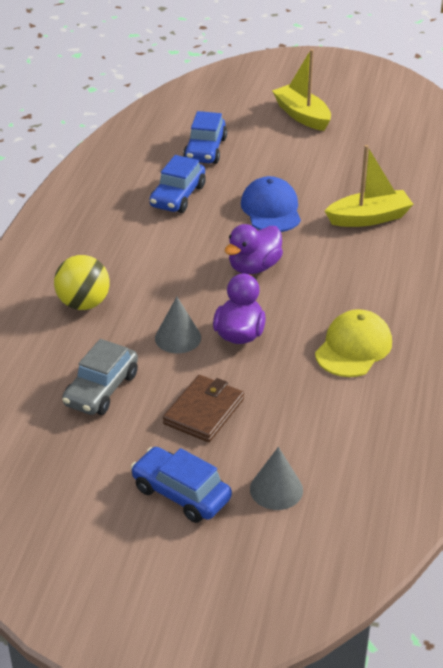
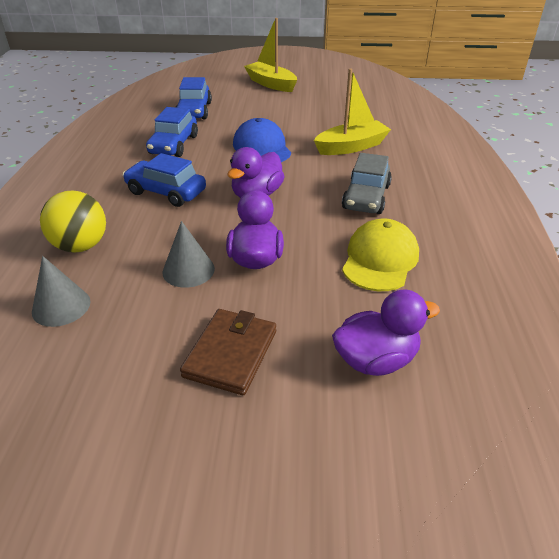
camera: 10 degrees left, 0 degrees up
grey car [62,339,138,415] -> grey car moved to [342,153,392,214]
blue car [131,447,232,523] -> blue car moved to [122,153,206,207]
grey cone [250,447,303,510] -> grey cone moved to [32,256,91,327]
none -> purple duck [332,289,440,376]

